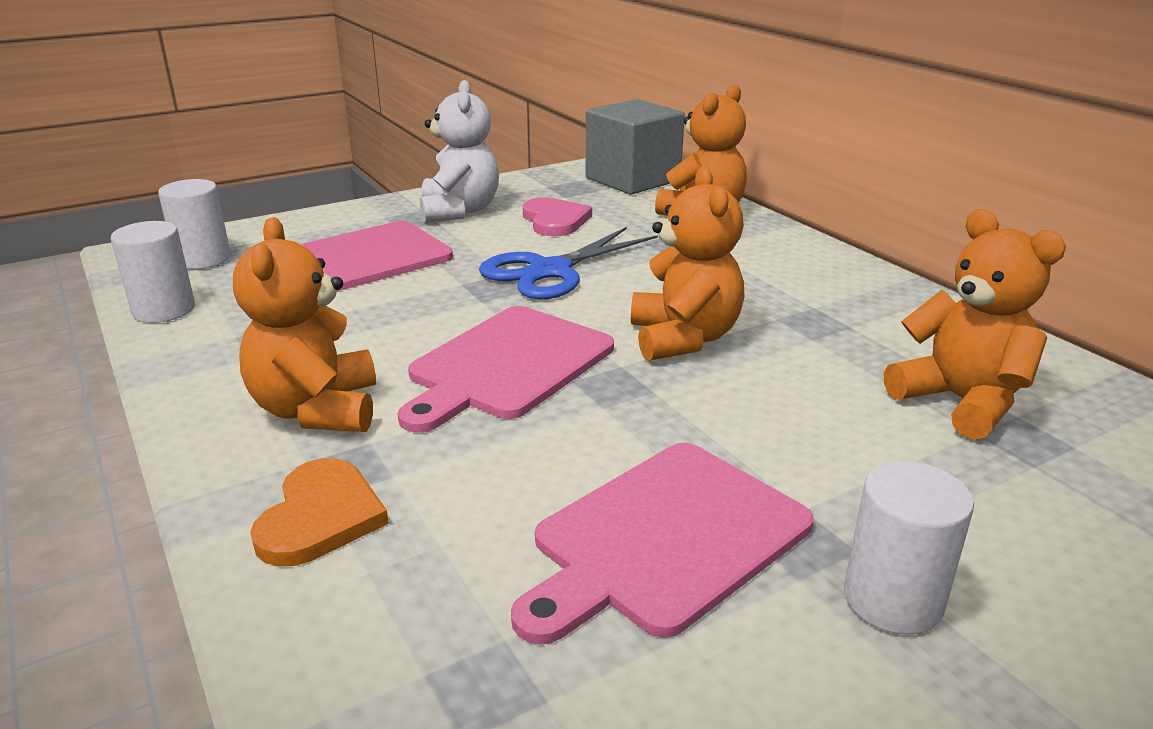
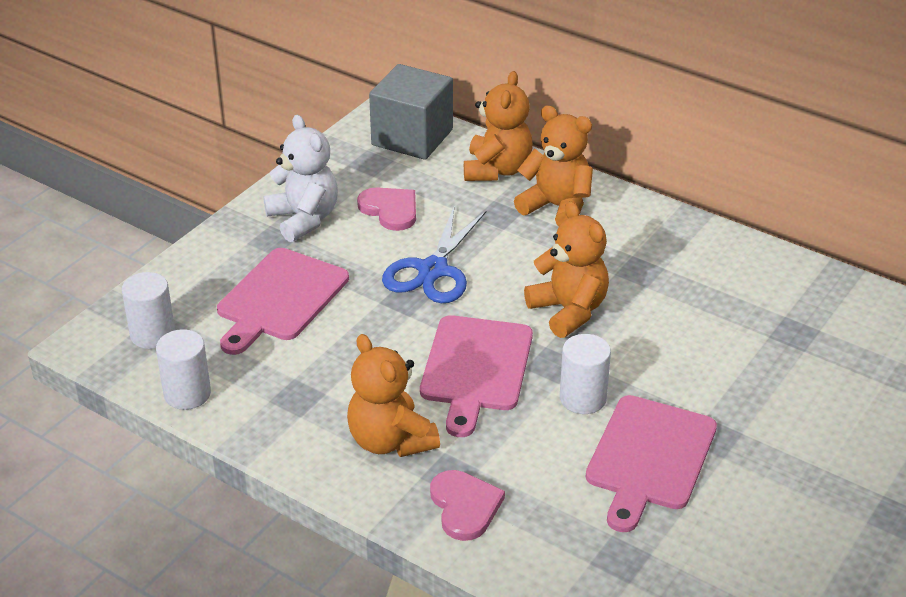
camera: 25 degrees left, 10 degrees up
orange heart [250,458,389,567] -> pink heart [430,470,505,541]
white cylinder [844,461,974,634] -> white cylinder moved to [560,334,611,414]
orange teddy bear [884,209,1066,440] -> orange teddy bear moved to [514,105,593,226]

